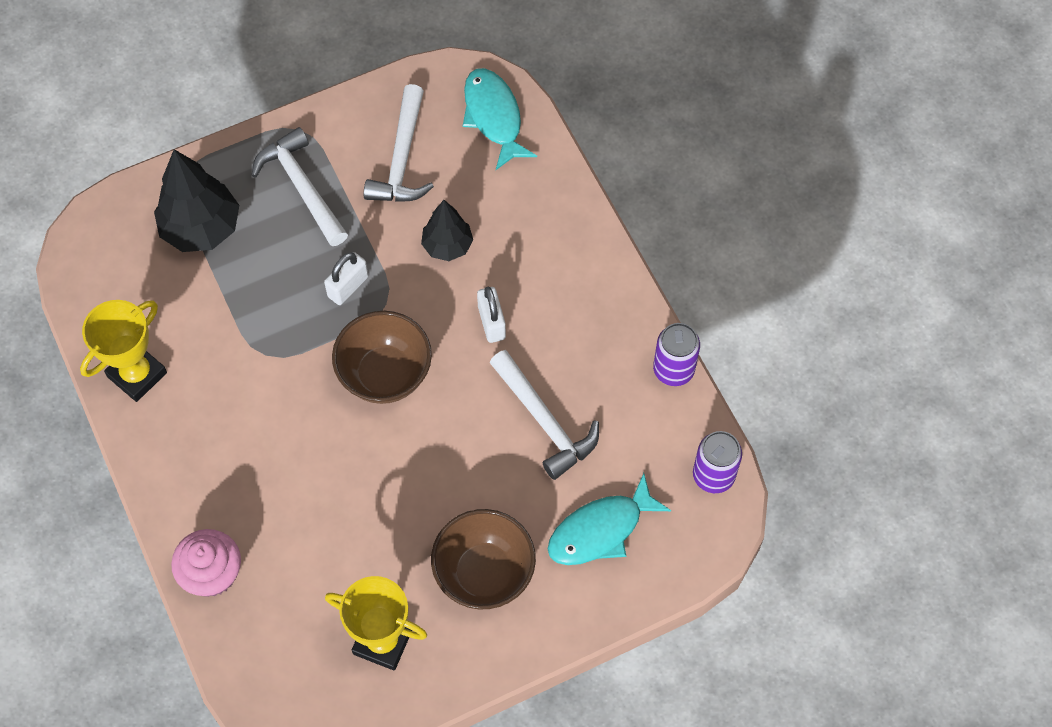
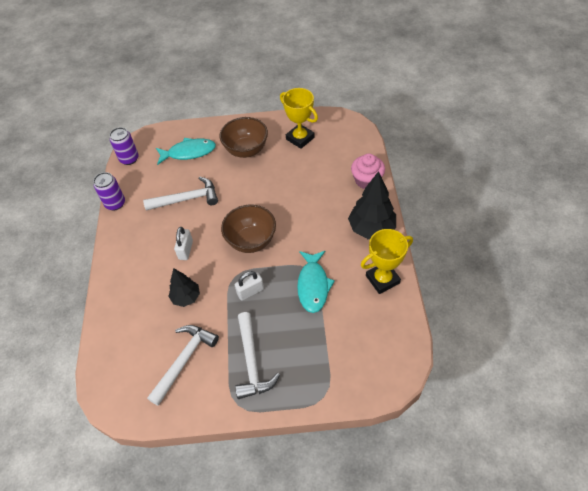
camera: 155 degrees left, 10 degrees down
black tree [154,149,239,252] -> black tree moved to [348,171,396,239]
turquoise fish [463,68,537,170] -> turquoise fish moved to [297,251,335,313]
white hammer [490,350,599,480] -> white hammer turned 90 degrees clockwise [143,177,218,211]

